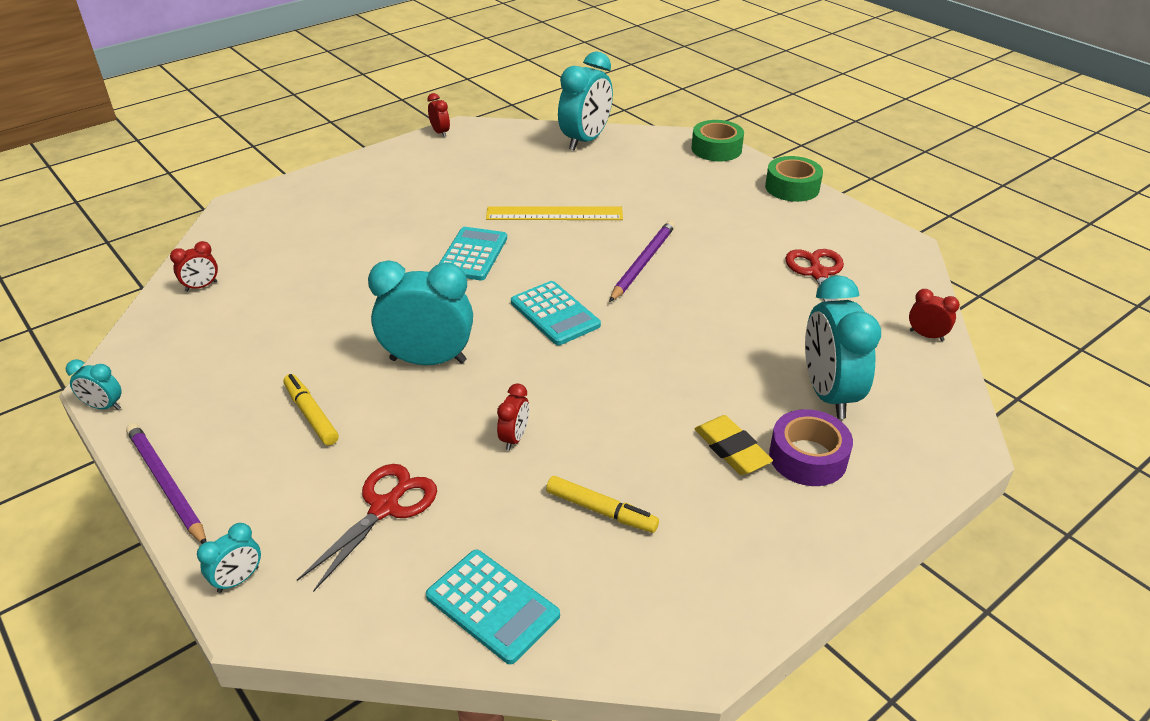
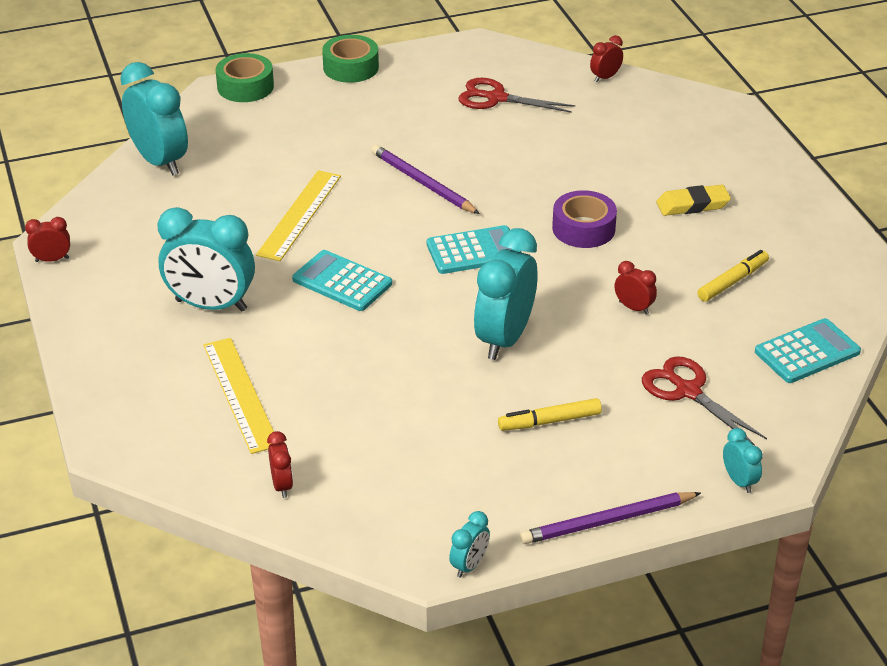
camera: 70 degrees left, 0 degrees up
purple tape [769,409,853,486] -> purple tape moved to [552,190,617,248]
turquoise clock [805,275,881,419] -> turquoise clock moved to [157,207,255,312]
none -> yellow ruler [203,338,274,454]

